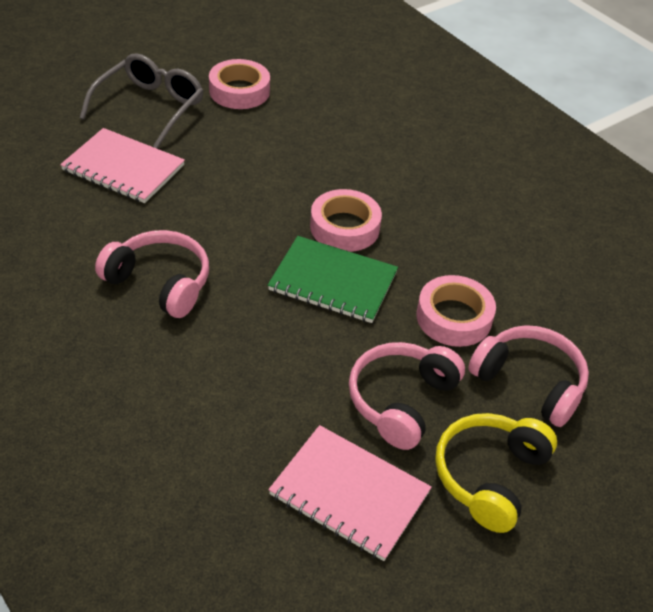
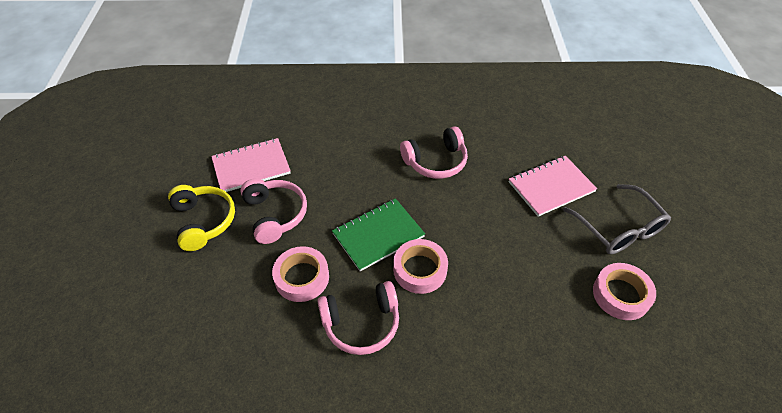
camera: 130 degrees right, 5 degrees up
pink headphones [468,325,589,427] -> pink headphones moved to [317,281,399,355]

